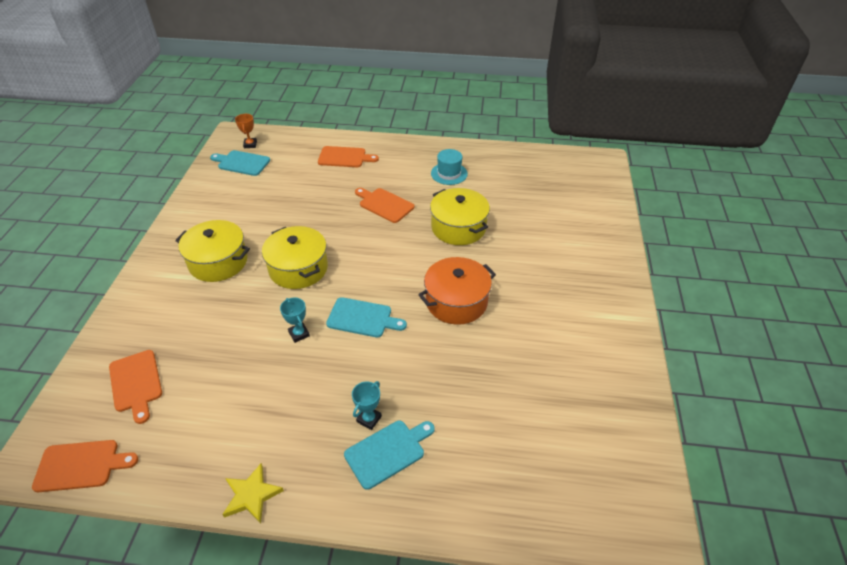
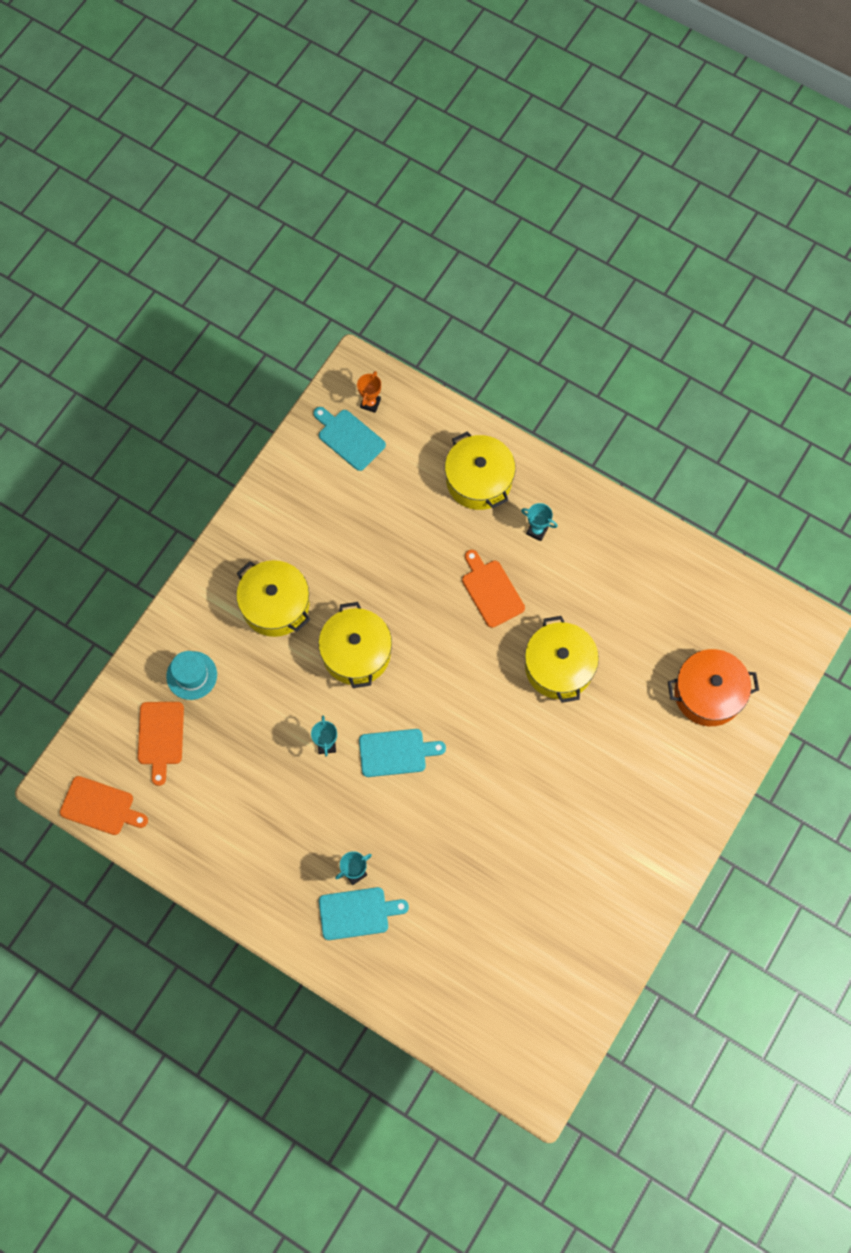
camera: 25 degrees right, 25 degrees up
yellow star [222,463,284,524] -> none
orange cutting board [318,146,379,167] -> yellow pot [445,431,516,510]
turquoise cutting board [326,297,407,337] -> turquoise cutting board turned 45 degrees counterclockwise [359,729,446,777]
orange pot [418,257,496,325] -> orange pot moved to [668,649,759,726]
turquoise hat [431,149,468,185] -> turquoise hat moved to [166,651,217,700]
none -> turquoise trophy [521,503,558,541]

